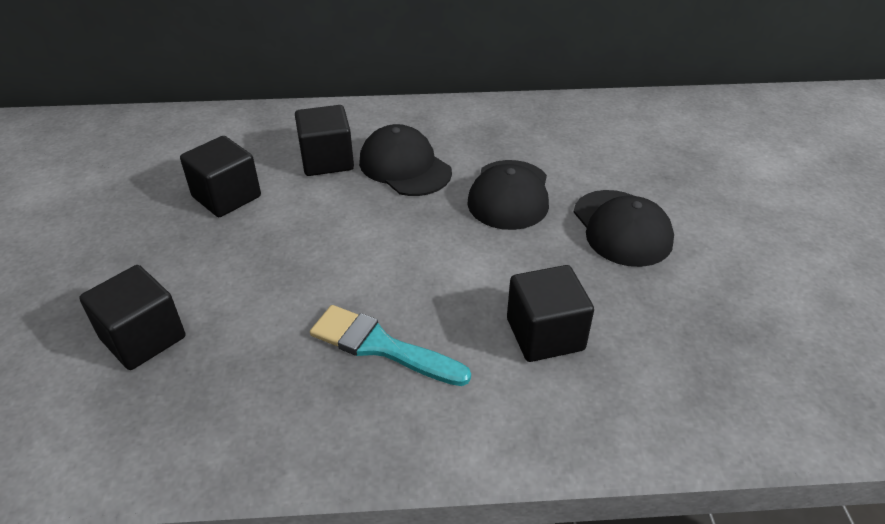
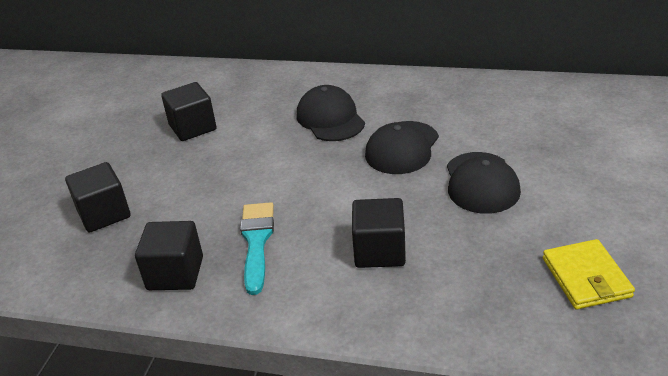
camera: 20 degrees right, 5 degrees down
black cube [295,105,354,176] -> black cube moved to [135,221,203,290]
turquoise brush [310,305,471,386] -> turquoise brush turned 45 degrees clockwise [240,202,274,295]
none -> yellow wallet [543,239,635,310]

